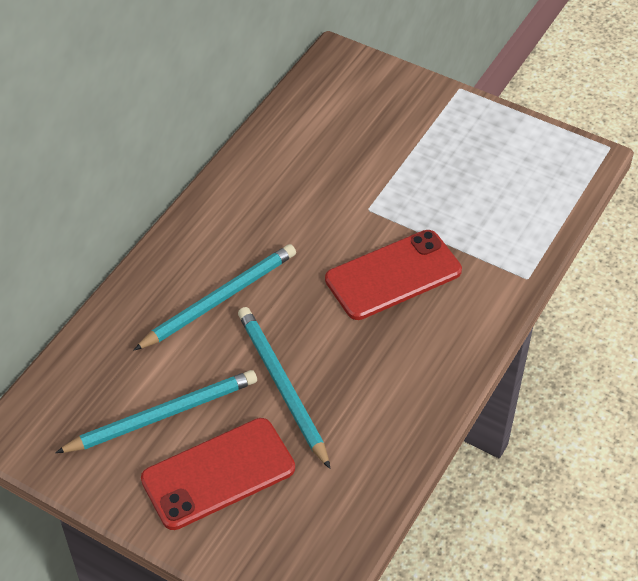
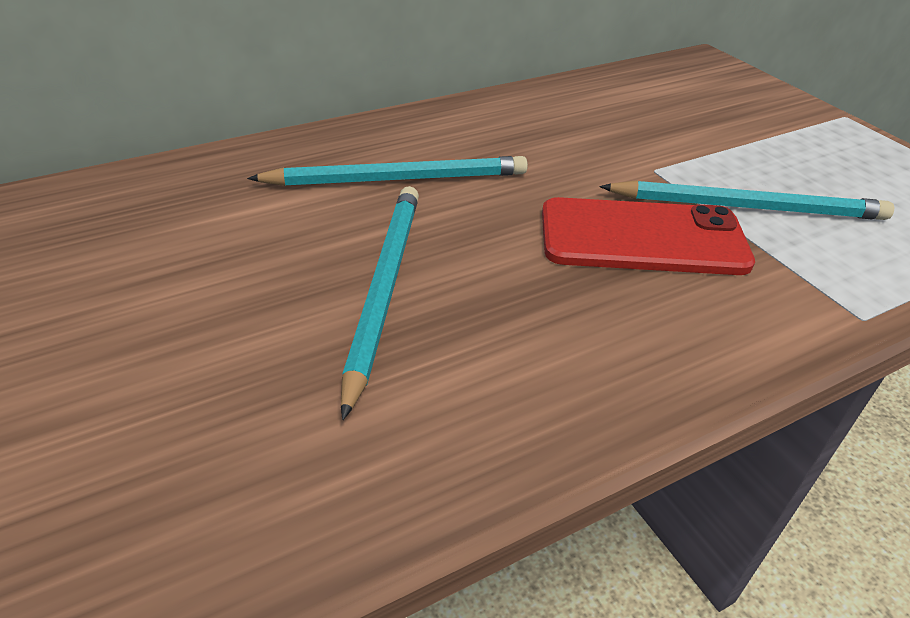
camera: 30 degrees right, 10 degrees down
turquoise pencil [55,370,257,453] -> turquoise pencil moved to [599,180,894,220]
red phone [141,418,295,530] -> none

